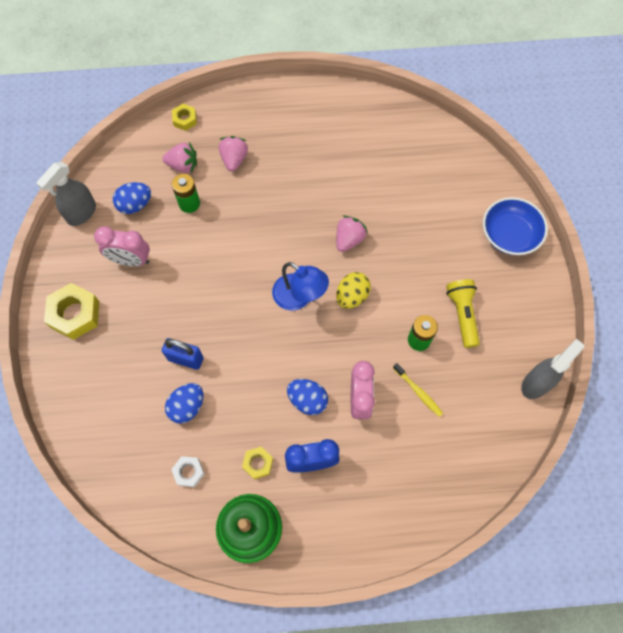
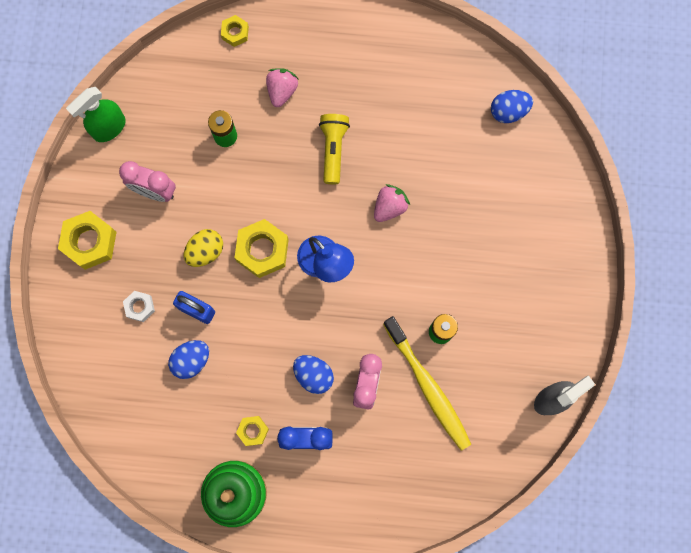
camera: 10 degrees right, 10 degrees up
grey spray bottle [36,162,96,226] -> green spray bottle [66,87,126,142]
blue egg [113,182,151,214] -> blue egg moved to [491,90,533,123]
pink strawberry [163,142,197,173] -> none
white nut [171,456,205,487] -> white nut moved to [123,291,155,322]
yellow egg [336,272,371,309] -> yellow egg moved to [184,229,223,267]
yellow toothbrush [393,363,443,417] -> yellow toothbrush [383,316,471,451], size x2.13
yellow flashlight [446,279,480,348] -> yellow flashlight moved to [319,114,350,185]
blue bowl [483,197,548,255] -> none
none -> yellow nut [234,219,289,278]

